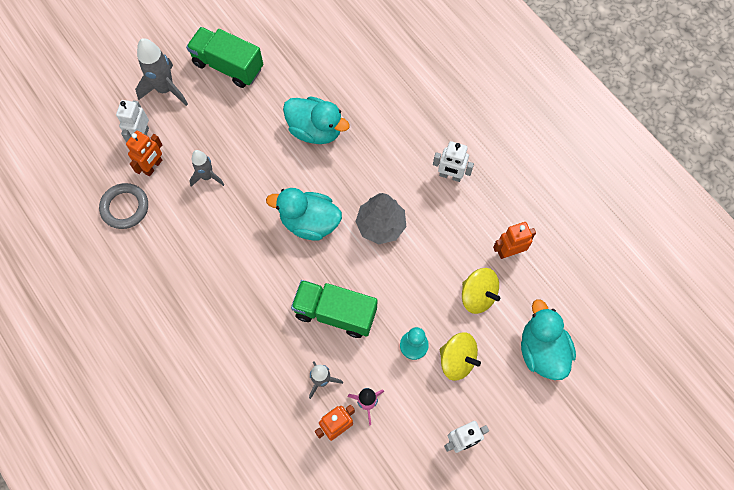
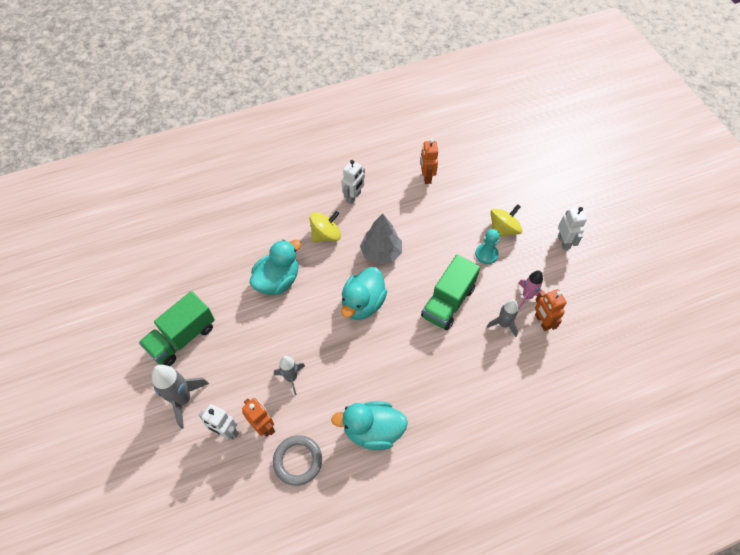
camera: 75 degrees left, 10 degrees down
yellow spinning top [462,268,500,314] -> yellow spinning top moved to [310,211,341,242]
turquoise duck [521,299,576,380] -> turquoise duck moved to [331,401,408,450]

